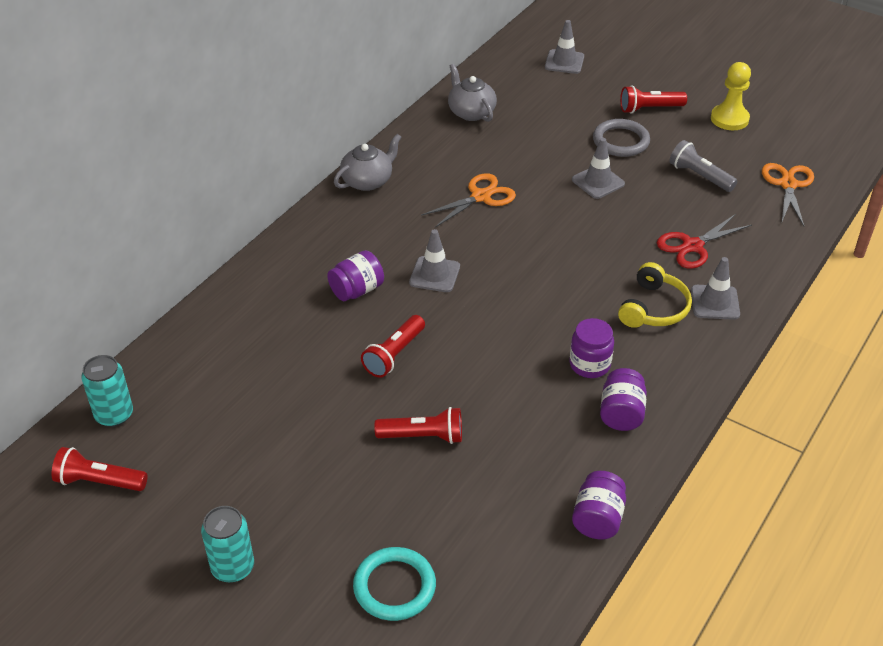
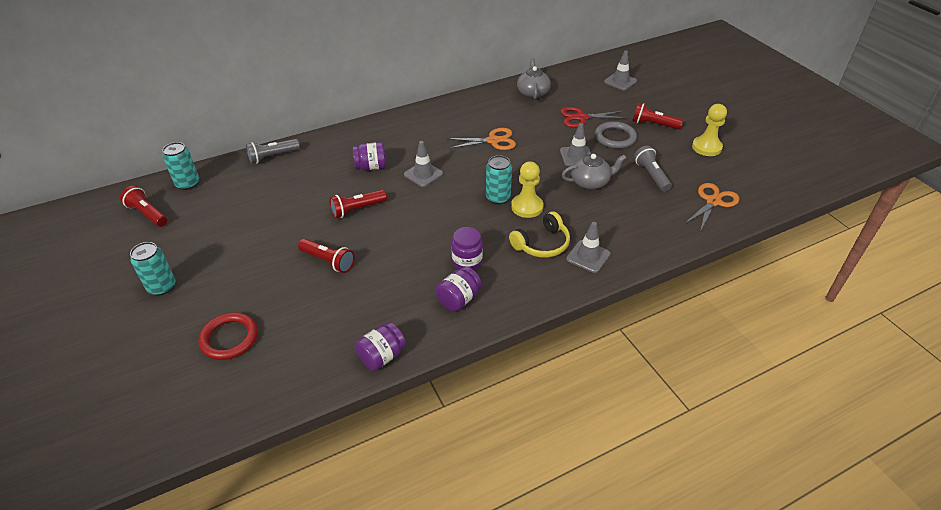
camera: 30 degrees right, 0 degrees up
grey teapot [334,134,401,191] -> grey teapot moved to [562,154,626,190]
turquoise ring [353,547,436,621] -> red ring [198,312,258,360]
red scissors [657,214,752,269] -> red scissors moved to [560,107,627,128]
none -> grey flashlight [246,139,300,164]
none -> turquoise can [486,155,512,204]
none -> yellow pawn [511,161,543,218]

